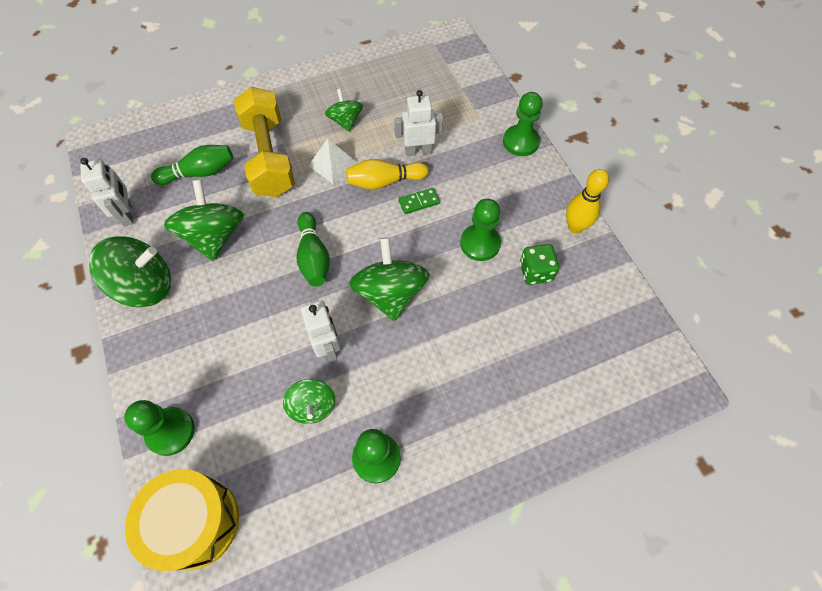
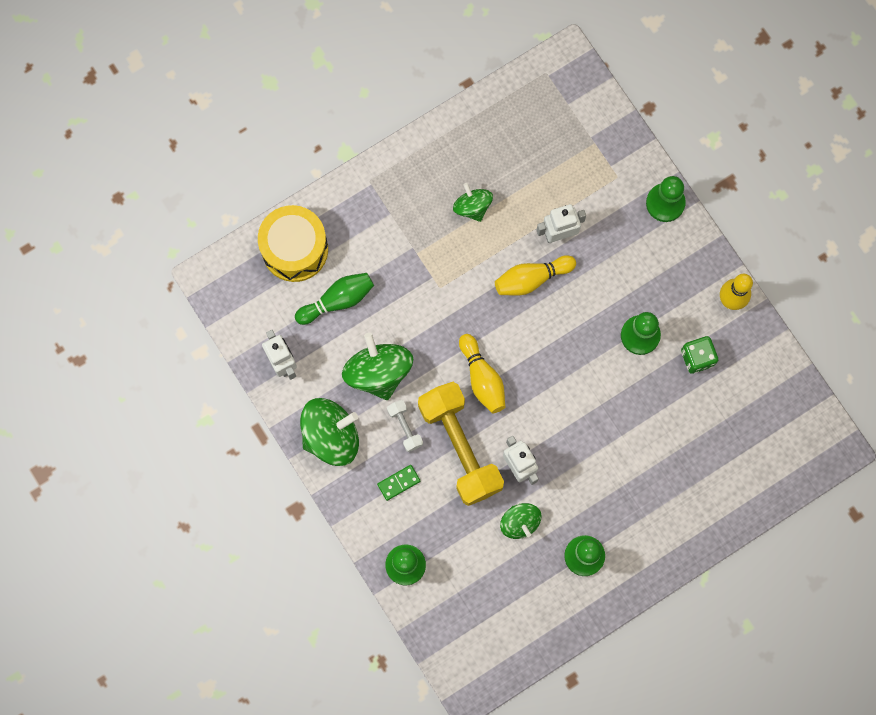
camera: 10 degrees left, 15 degrees up
yellow drum [125,469,239,571] -> yellow drum moved to [258,205,328,282]
yellow dumbbell [234,87,295,197] -> yellow dumbbell moved to [418,382,504,506]
green bowling pin [297,212,330,287] -> yellow bowling pin [459,334,505,413]
white pyramid [308,139,357,184] -> none
green spinning top [349,237,430,321] -> none
green domino [398,188,440,214] -> green domino moved to [377,465,420,501]
none -> white dumbbell [387,400,423,452]

